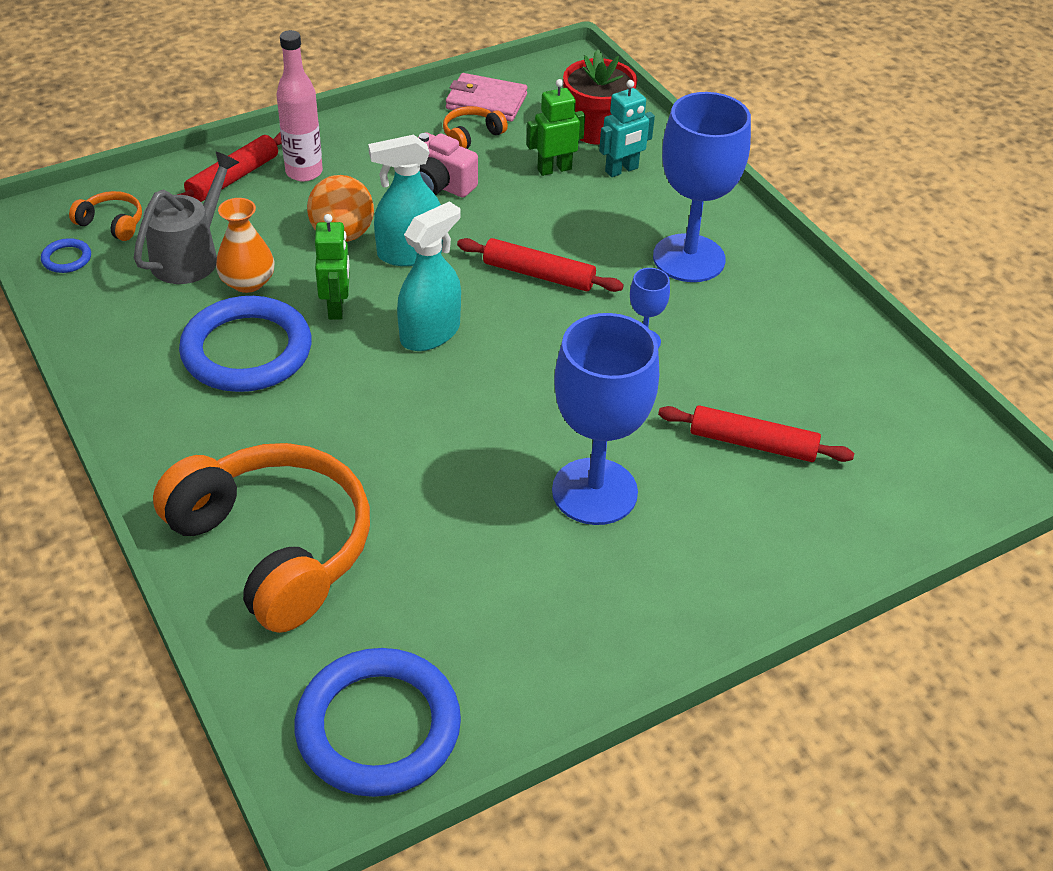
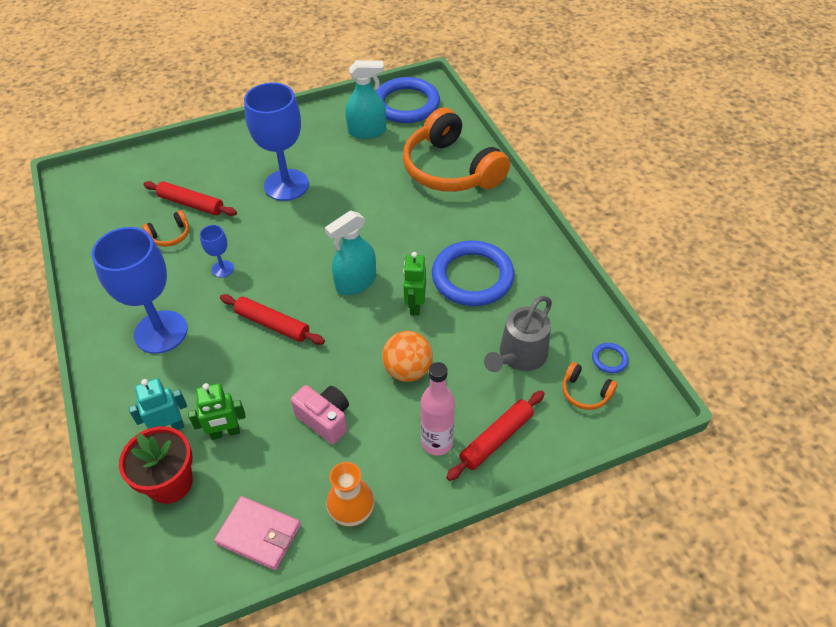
camera: 170 degrees left, 5 degrees up
orange vase [216,198,274,293] -> orange vase moved to [326,462,374,527]
turquoise spray bottle [368,135,443,266] -> turquoise spray bottle moved to [345,60,386,139]
orange headphones [443,106,508,149] -> orange headphones moved to [142,210,189,247]

